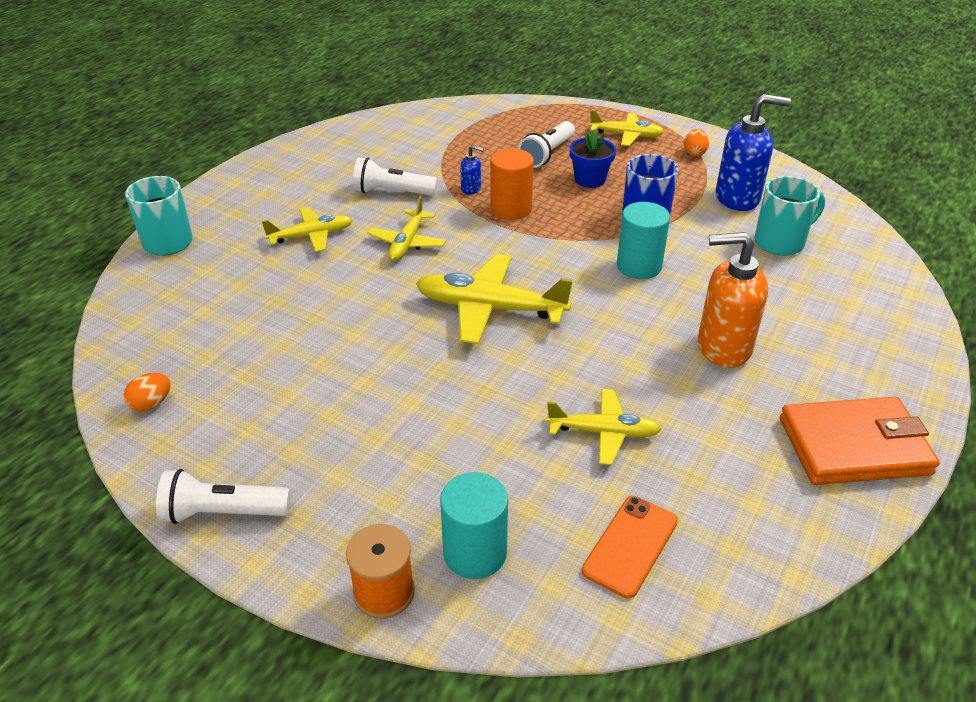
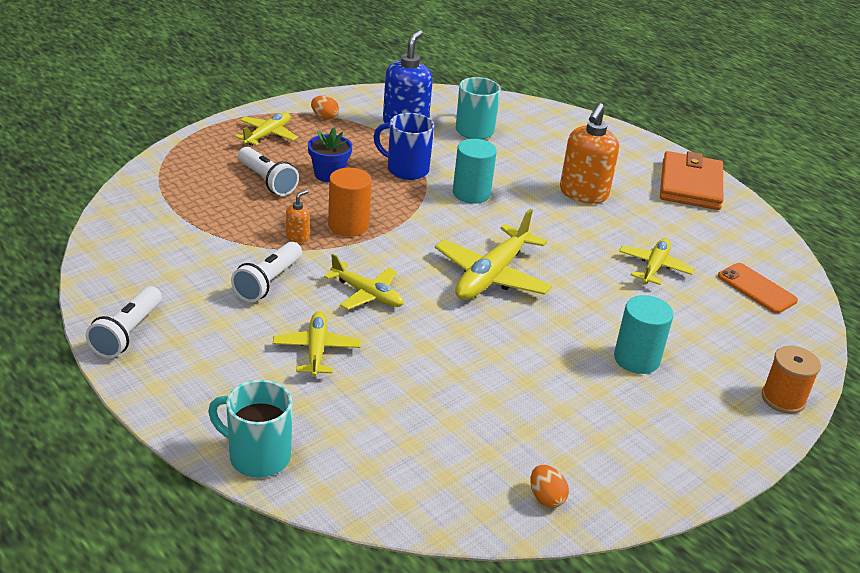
camera: 75 degrees left, 5 degrees down
white flashlight [156,469,291,524] -> white flashlight moved to [86,286,162,358]
turquoise cylinder [440,472,508,579] -> turquoise cylinder moved to [614,295,673,374]
blue soap dispenser [460,145,484,195] -> orange soap dispenser [286,190,310,243]

